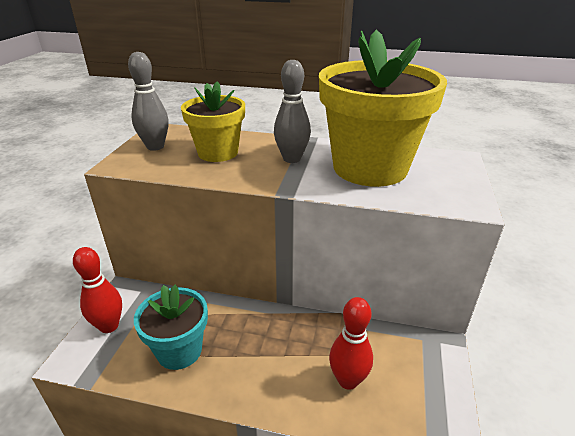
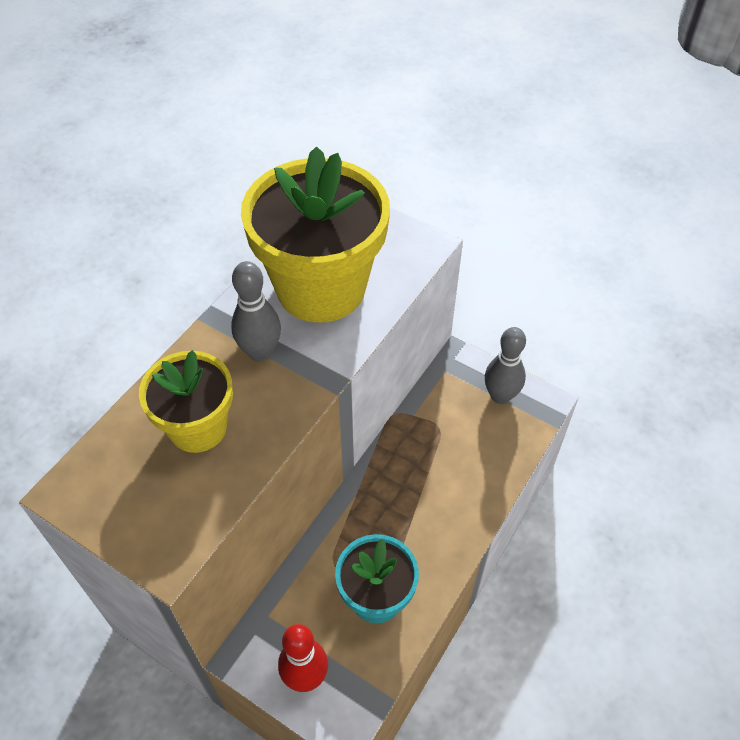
camera: 70 degrees left, 20 degrees up
grey bowling pin [128,52,169,151] -> grey bowling pin moved to [485,327,526,404]
red bowling pin [329,297,373,390] -> none

